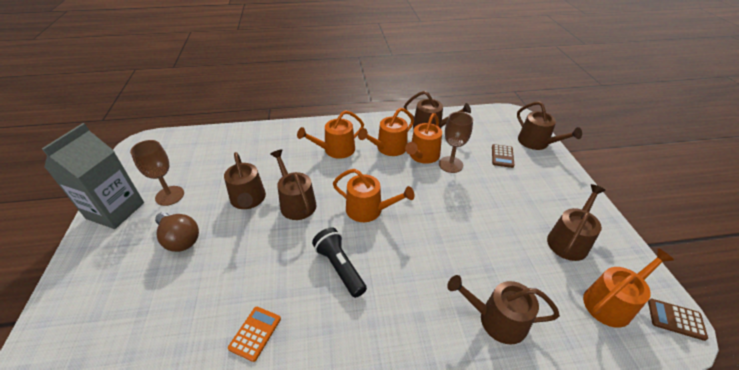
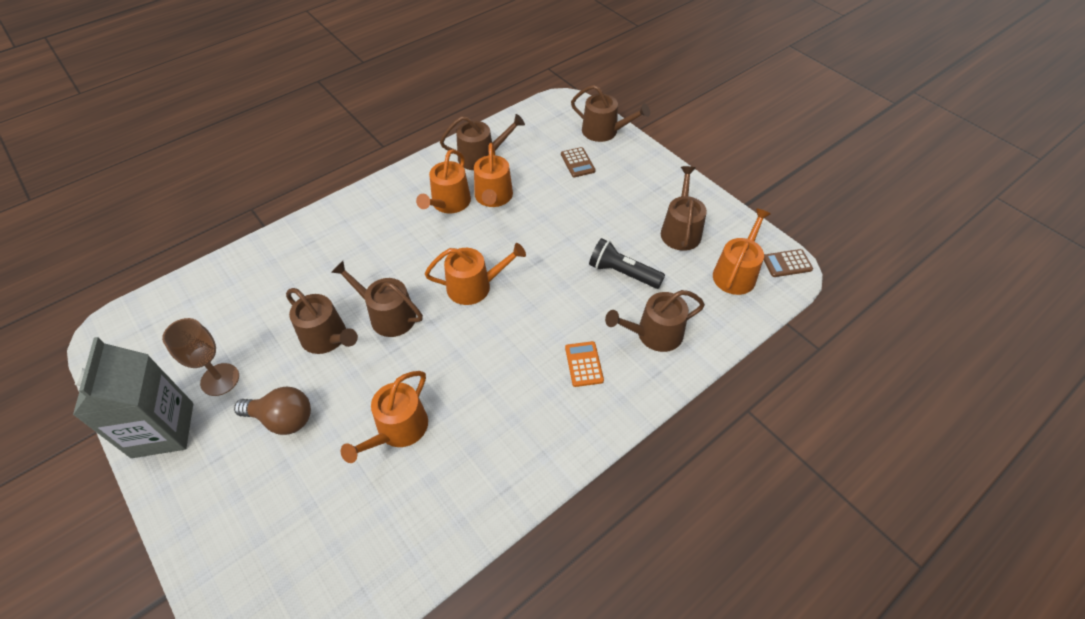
camera: 30 degrees left, 10 degrees up
orange calculator [228,307,281,362] -> orange calculator moved to [565,341,604,387]
orange watering can [297,110,364,159] -> orange watering can moved to [341,371,428,463]
black flashlight [312,227,367,298] -> black flashlight moved to [589,238,665,289]
brown goblet [439,112,473,173] -> none

